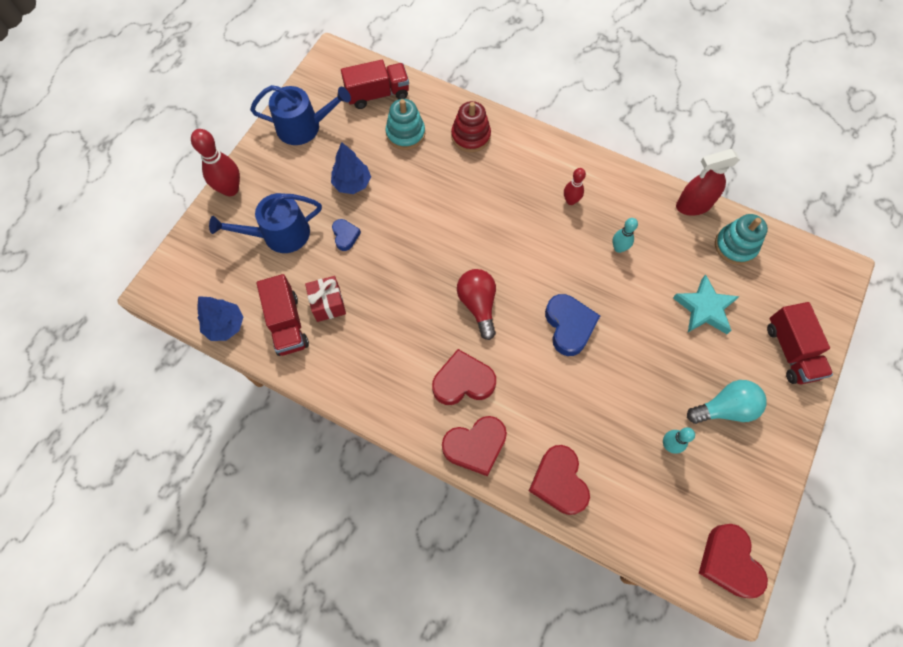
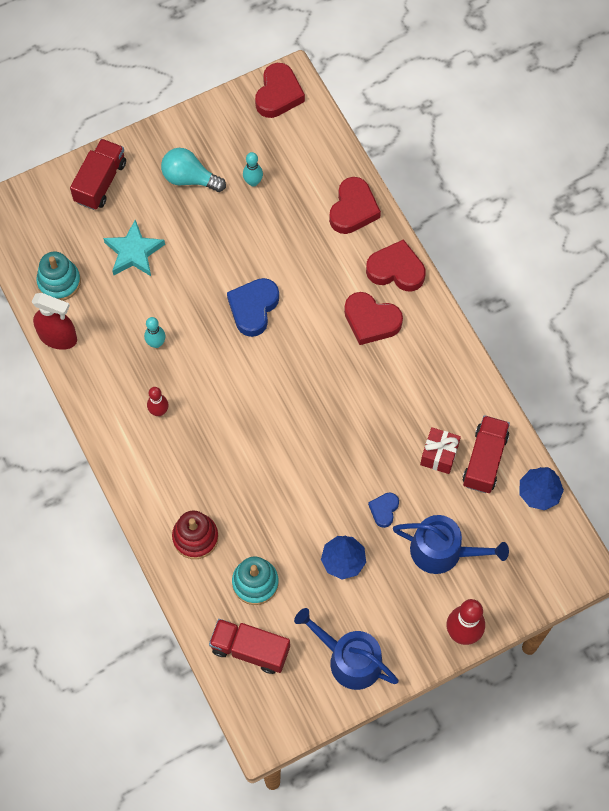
camera: 145 degrees left, 0 degrees up
red light bulb [457,269,496,340] -> none

